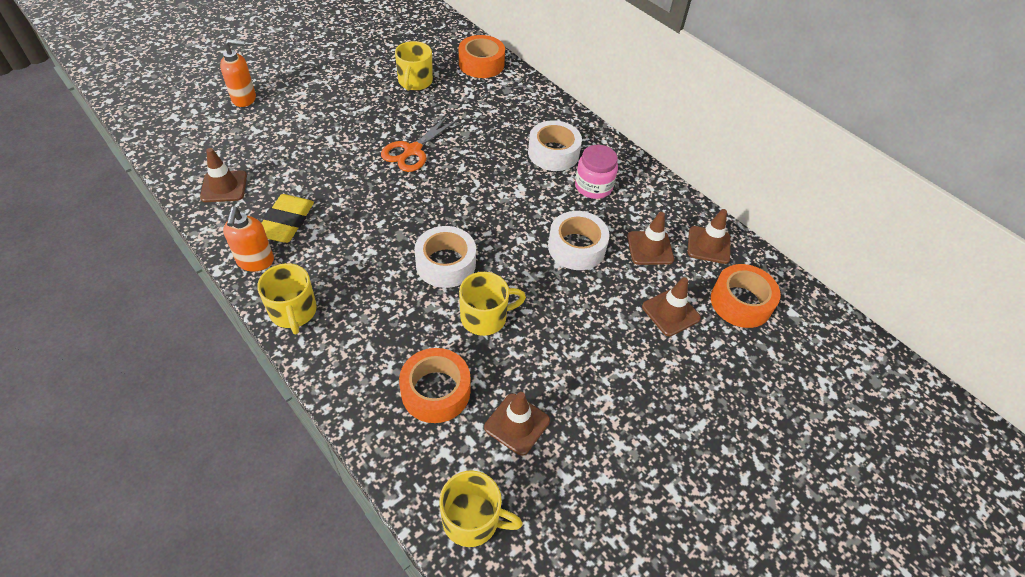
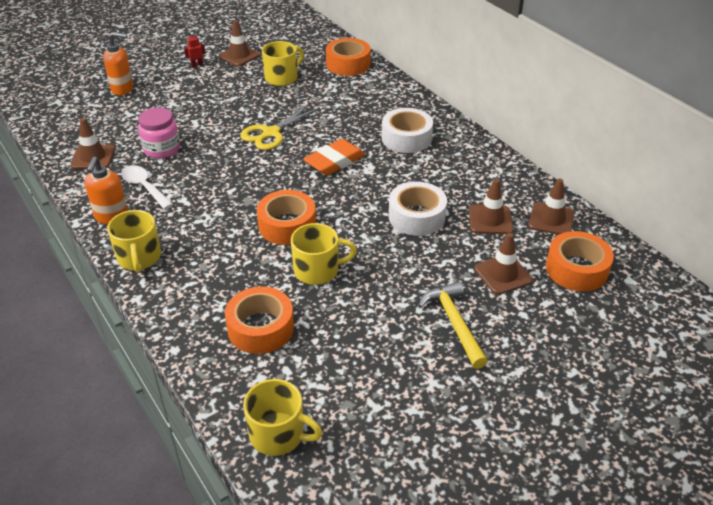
camera: 10 degrees right, 10 degrees down
yellow eraser [261,194,314,243] -> white spoon [121,165,173,209]
orange scissors [381,115,459,172] -> yellow scissors [240,104,319,150]
yellow mug [395,41,433,91] -> yellow mug turned 150 degrees counterclockwise [262,41,304,86]
white tape [414,226,476,288] -> orange tape [257,190,316,245]
brown traffic cone [484,392,550,456] -> brown traffic cone moved to [219,20,260,66]
pink jar [575,145,618,199] -> pink jar moved to [138,107,180,159]
none -> red robot [184,32,205,67]
none -> orange eraser [303,139,365,176]
none -> yellow hammer [418,282,488,369]

